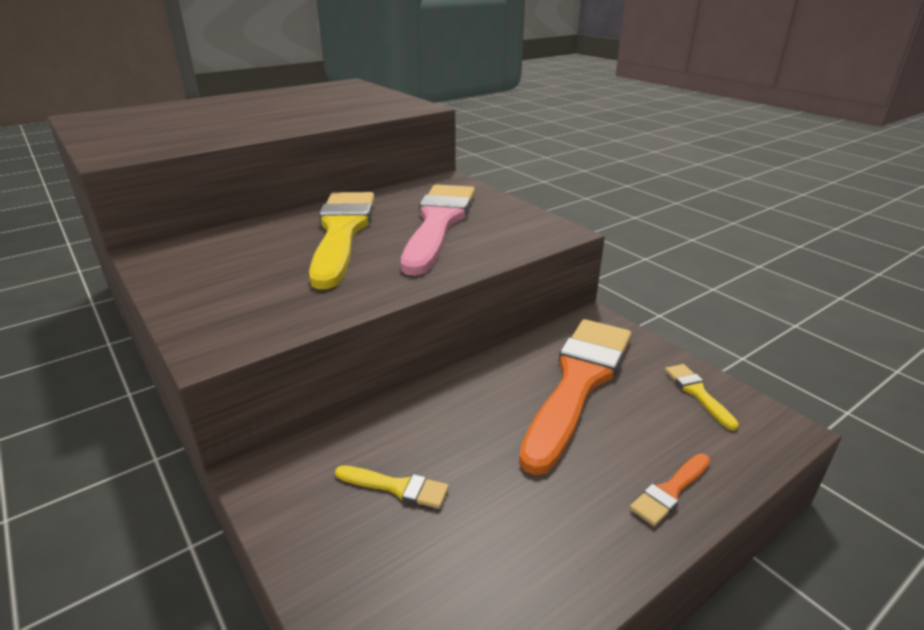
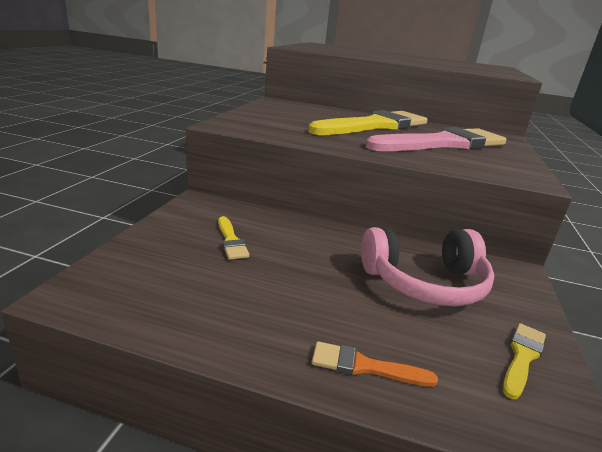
camera: 50 degrees right, 5 degrees down
orange brush [519,319,632,475] -> pink headphones [361,227,495,307]

